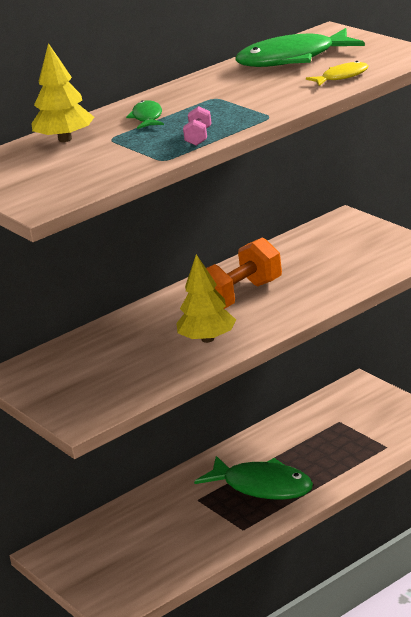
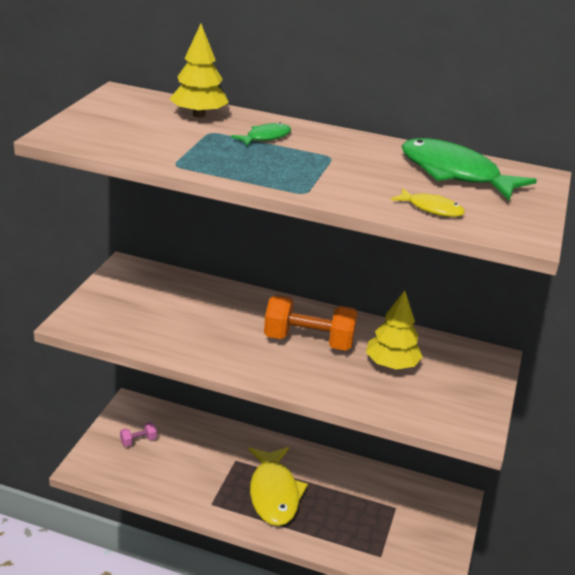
camera: 50 degrees right, 5 degrees up
yellow tree [176,254,236,343] -> yellow tree moved to [366,290,423,370]
pink dumbbell [183,106,211,146] -> pink dumbbell moved to [120,422,157,447]
green fish [194,456,313,500] -> yellow fish [248,447,308,526]

